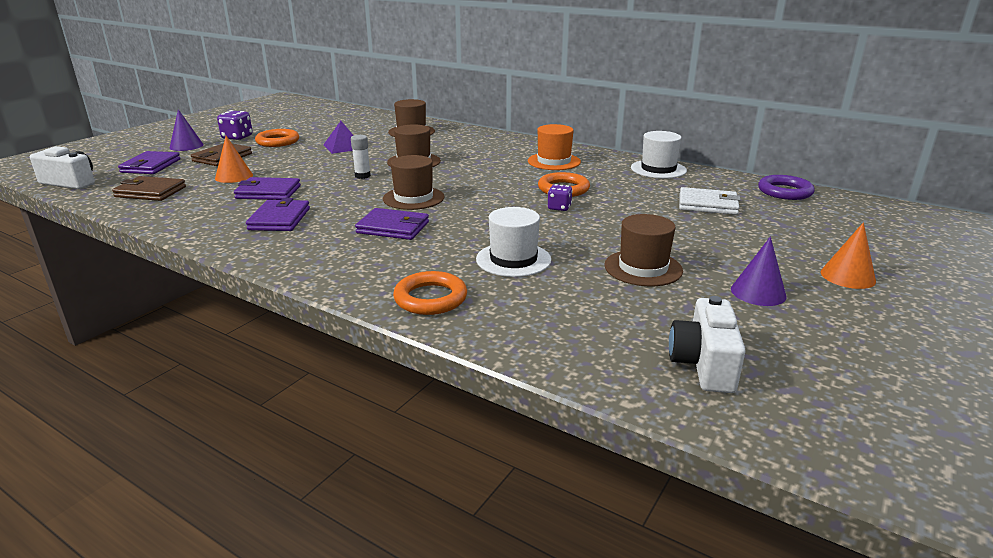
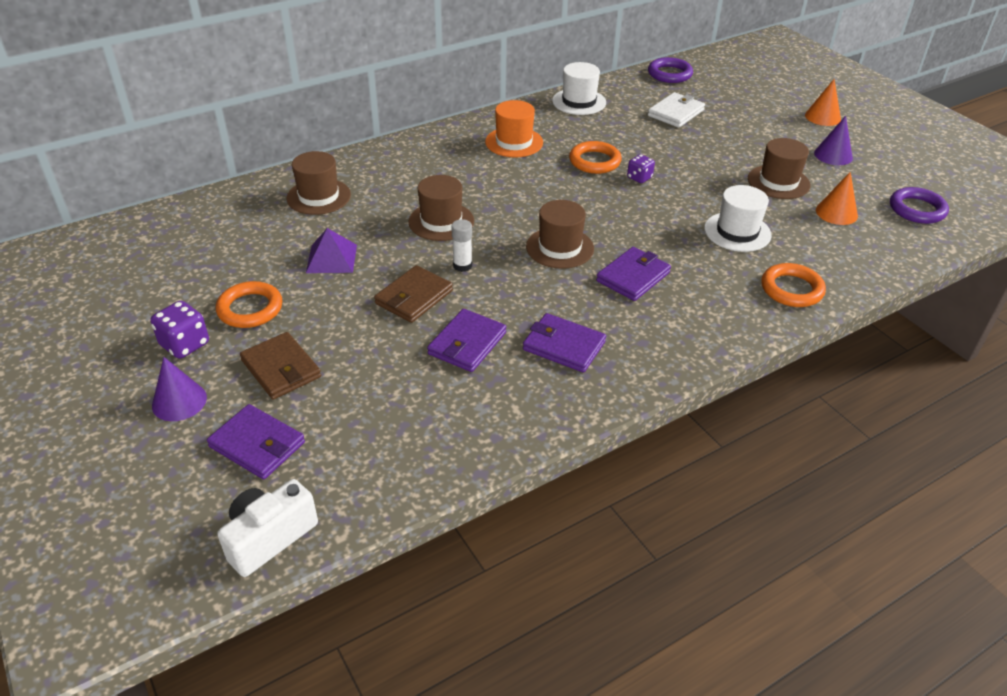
camera: 65 degrees left, 15 degrees up
brown wallet [112,176,186,201] -> brown wallet moved to [374,265,453,323]
orange cone [215,136,253,183] -> orange cone moved to [816,172,858,225]
white camera [669,296,746,393] -> purple ring [890,187,949,224]

